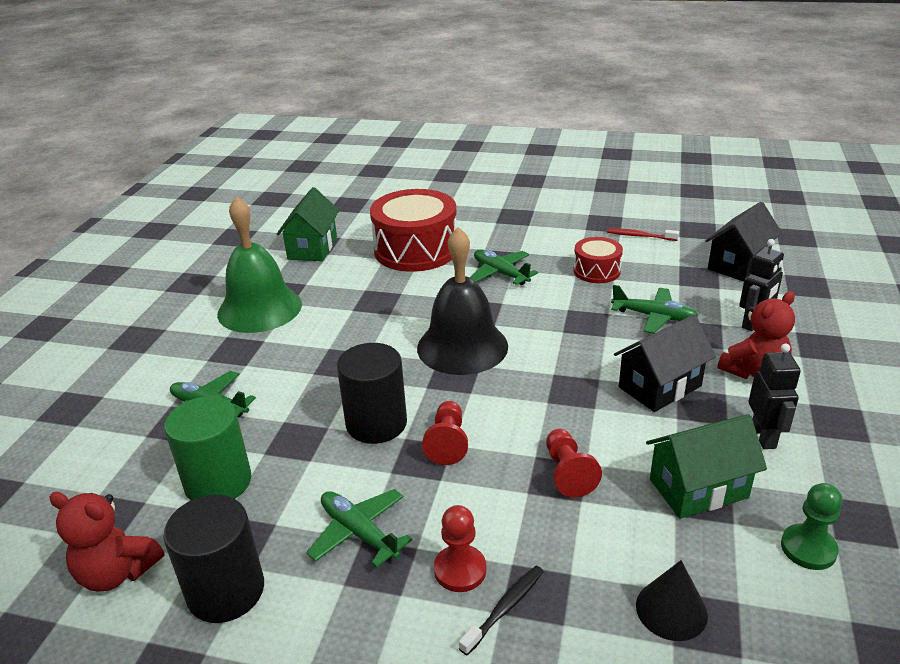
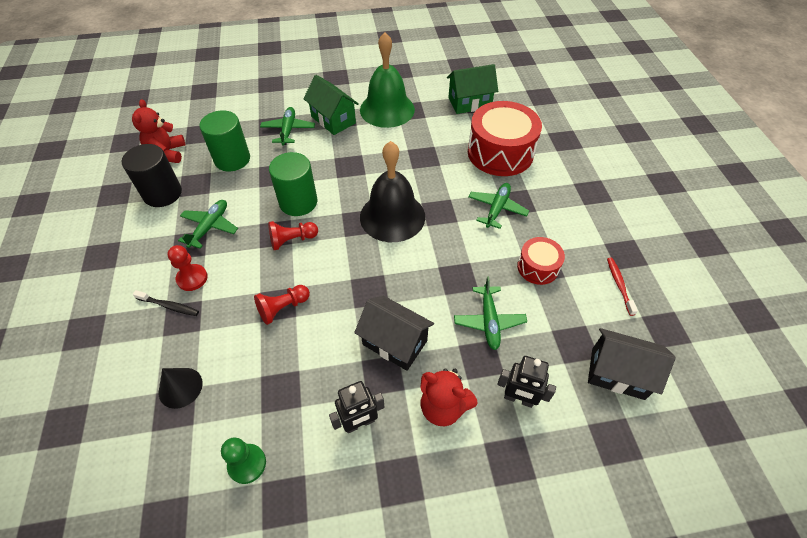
camera: 65 degrees right, 20 degrees up
black cylinder [337,343,407,444] -> green cylinder [269,152,317,216]
green house [646,414,767,519] -> green house moved to [303,75,359,135]

